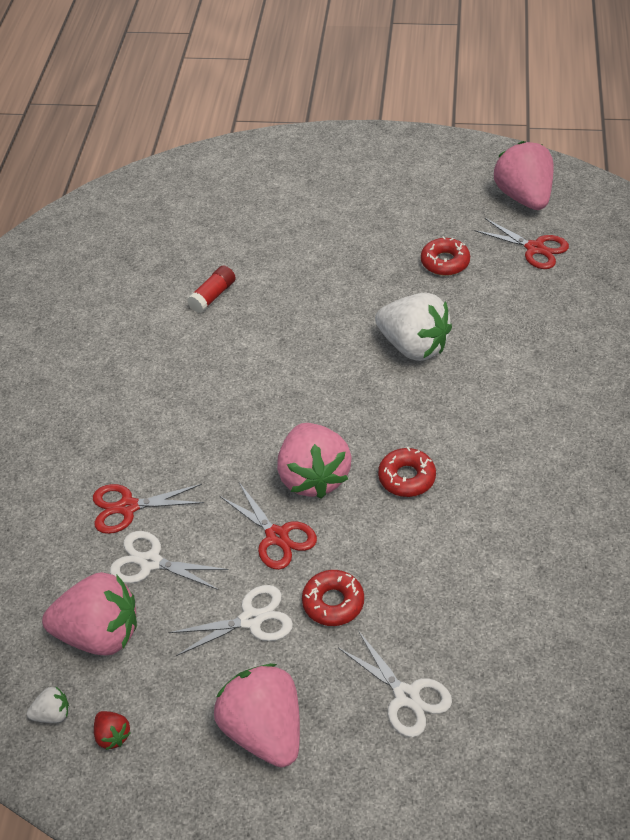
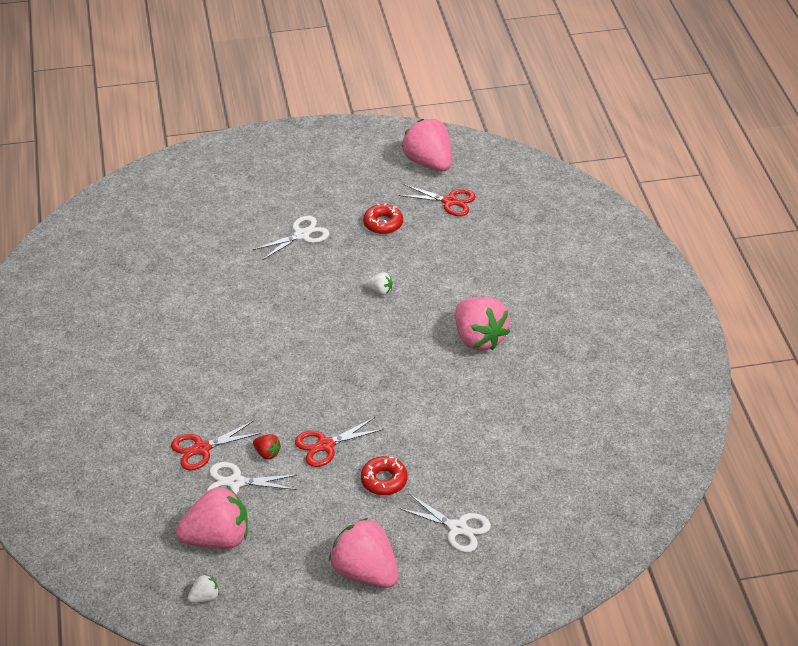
camera: 20 degrees left, 5 degrees down
red strawberry [94,711,131,750] -> red strawberry moved to [253,434,281,459]
white scissors [168,585,293,656] -> white scissors moved to [253,216,329,260]
red glue stick [187,266,236,313] -> none
red scissors [220,483,317,570] -> red scissors turned 120 degrees clockwise [295,417,384,467]
pink strawberry [277,423,352,499] -> pink strawberry moved to [455,297,510,351]
white strawberry [375,292,452,361] -> white strawberry [366,272,393,295], size x0.43
red donut [378,447,436,497] -> none

